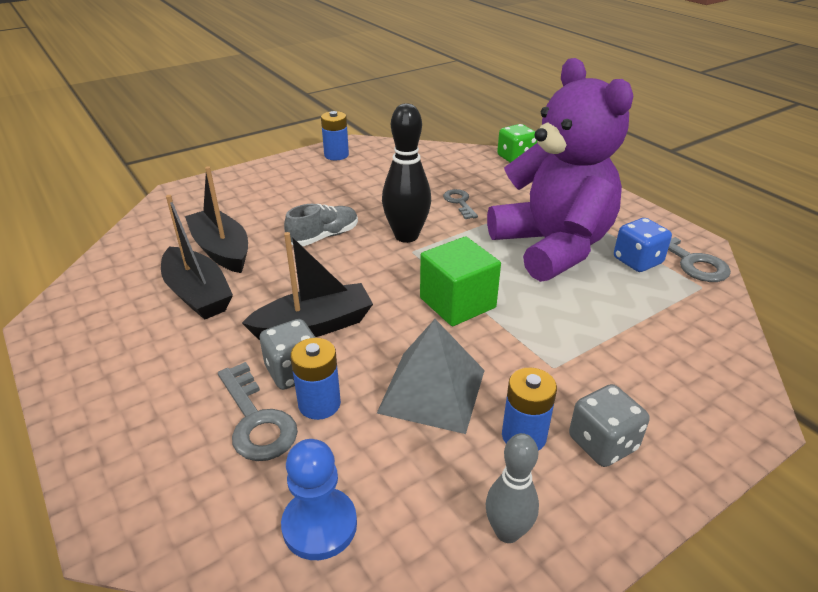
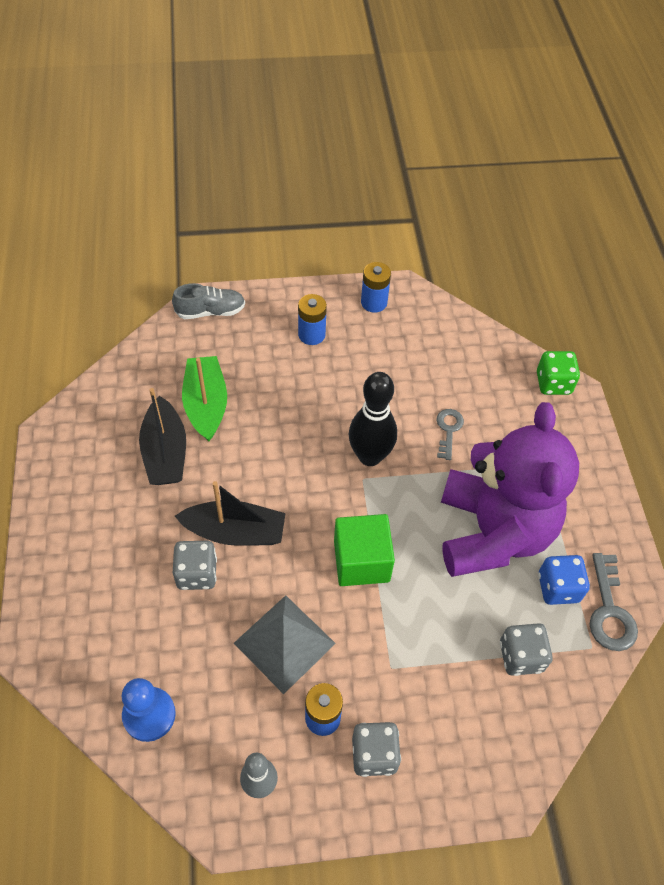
camera: 25 degrees right, 20 degrees up
black boat [185,166,248,273] -> green boat [182,356,227,441]
grey key [218,362,298,461] -> none
grey shoe [284,204,358,246] -> grey shoe moved to [172,283,245,319]
blue battery [290,338,341,420] -> blue battery moved to [298,294,327,345]
none -> grey dice [500,623,553,676]

